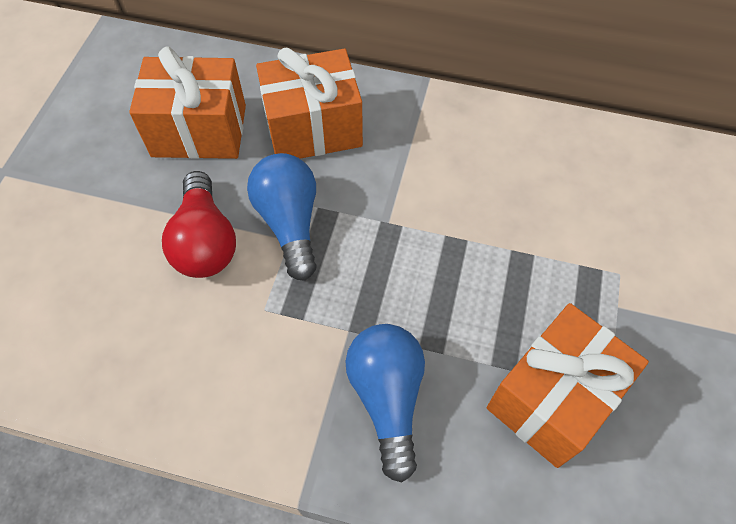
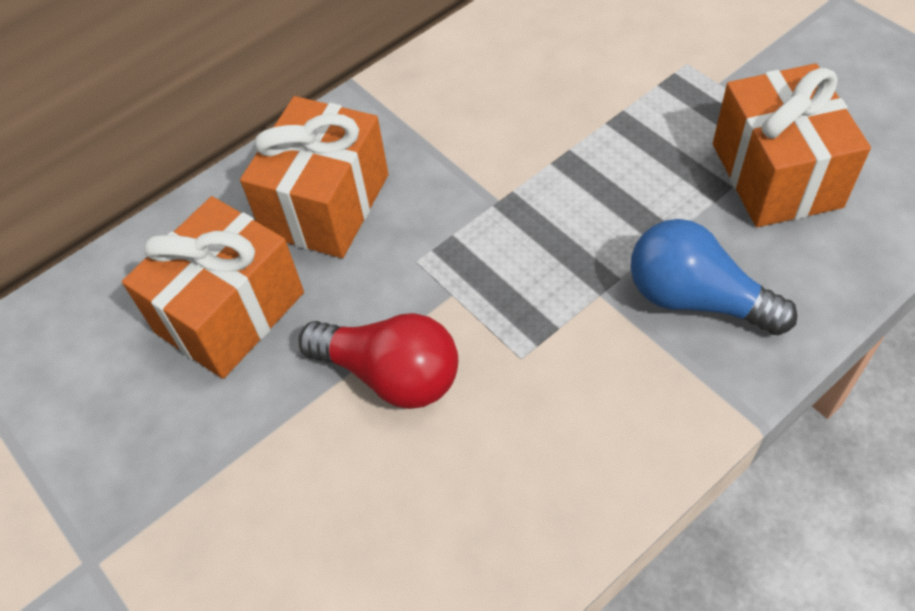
camera: 50 degrees left, 5 degrees down
blue light bulb [247,153,317,281] -> none

